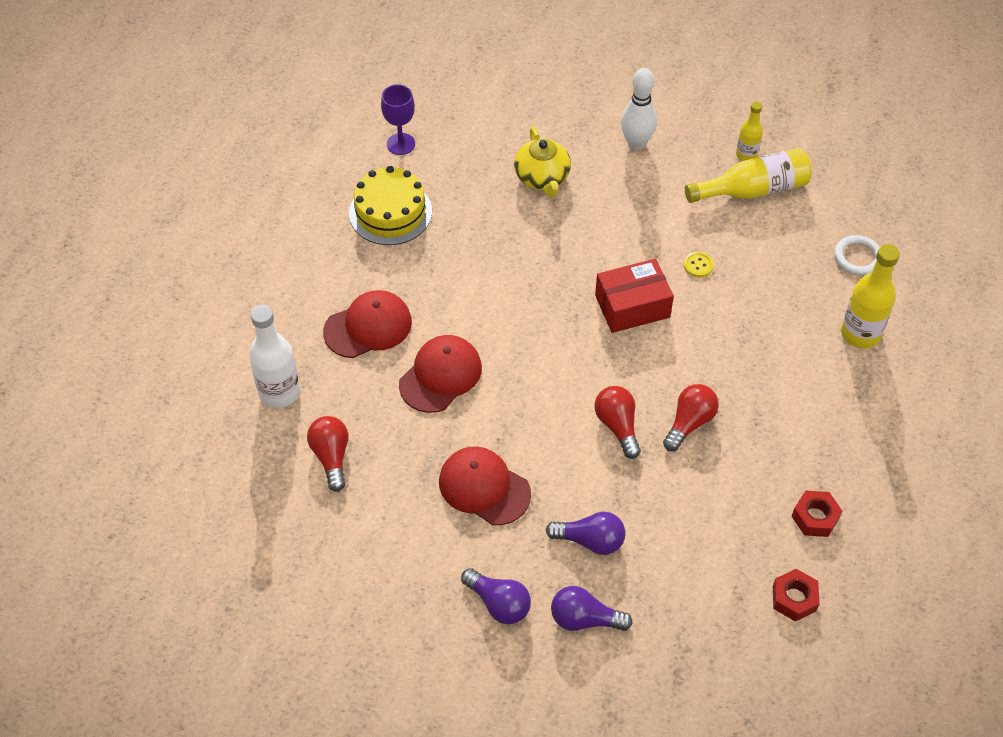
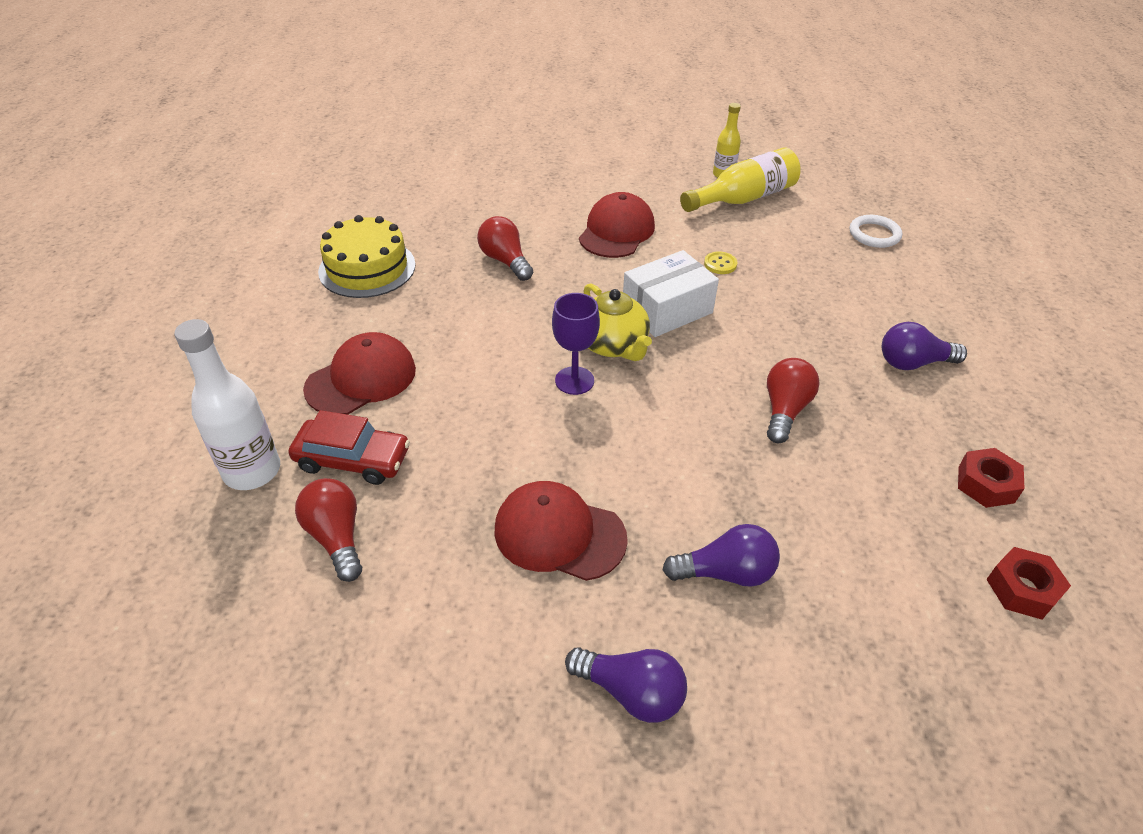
camera: 15 degrees left, 10 degrees down
purple goblet [381,84,415,155] -> purple goblet moved to [552,293,600,395]
red cap [399,335,482,413] -> red cap moved to [579,192,655,258]
yellow teapot [514,127,571,197] -> yellow teapot moved to [583,283,652,361]
purple light bulb [551,586,633,631] -> purple light bulb moved to [882,322,967,370]
red box [595,259,674,333] -> white box [623,250,719,337]
red light bulb [595,386,641,459] -> red light bulb moved to [477,216,533,281]
white bowling pin [621,68,657,150] -> none
yellow bottle [841,244,900,348] -> none
none -> red car [289,410,410,485]

